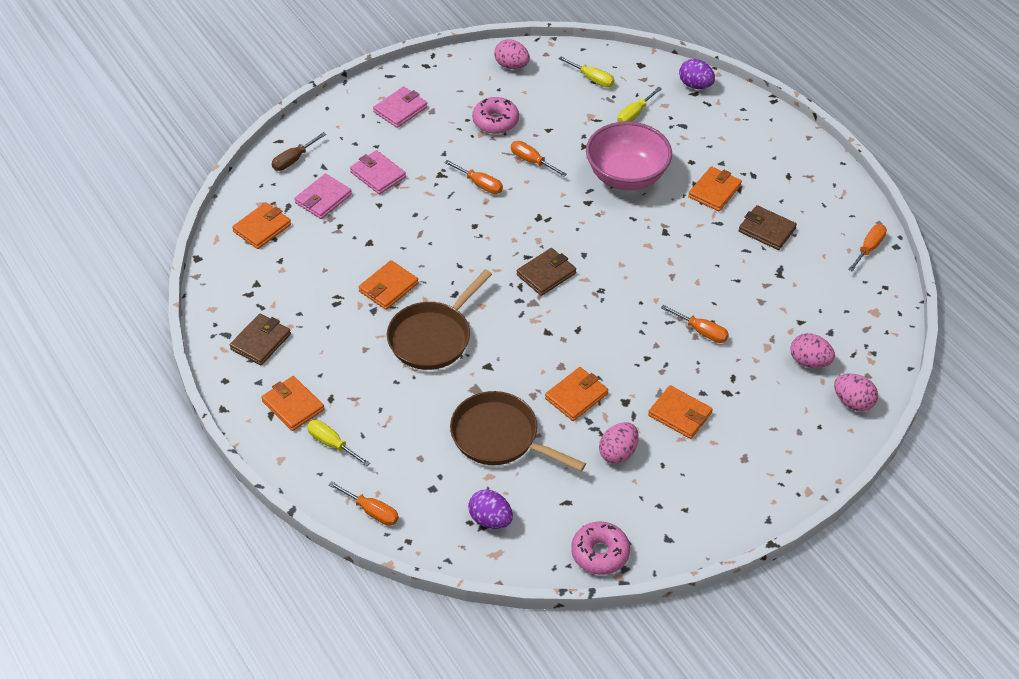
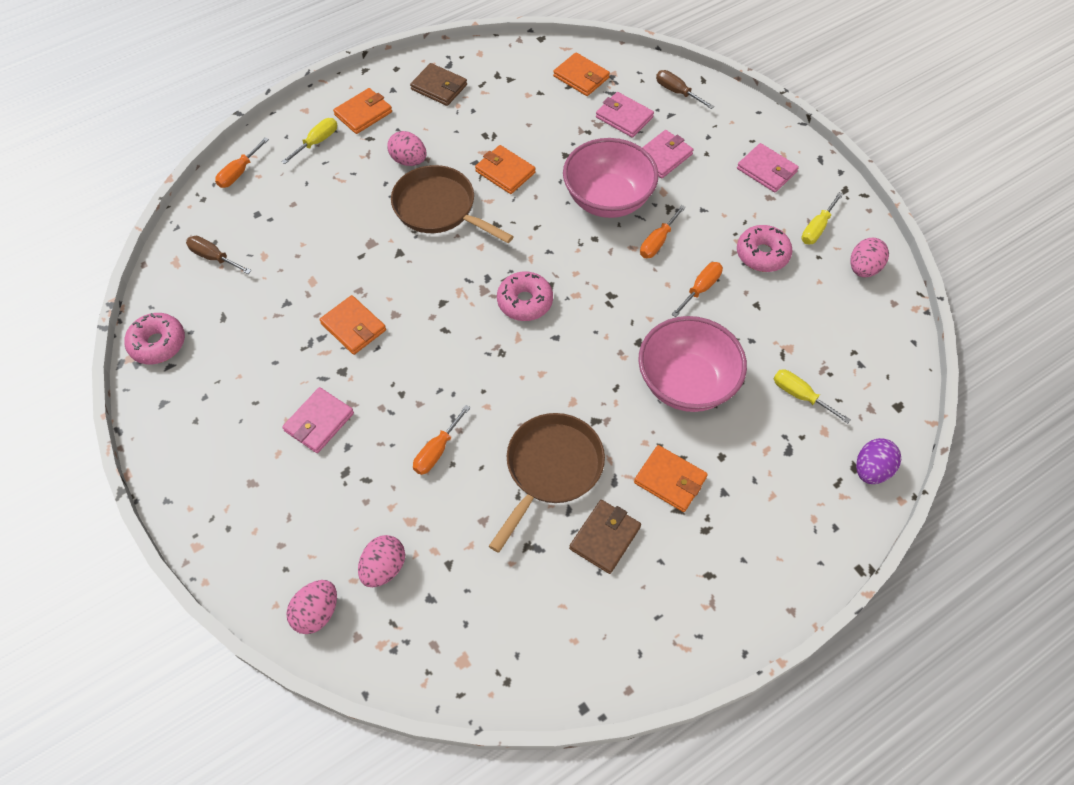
camera: 90 degrees right, 10 degrees up
brown pan [450,391,586,471] -> brown pan moved to [489,413,605,553]
purple egg [468,490,513,529] -> brown screwdriver [186,236,251,274]
brown wallet [517,248,576,296] -> pink donut [497,272,553,321]
yellow screwdriver [558,56,614,87] -> yellow screwdriver moved to [801,192,843,244]
pink egg [599,422,639,464] -> pink egg moved to [387,131,427,166]
orange wallet [648,385,713,439] -> pink wallet [282,387,354,453]
orange screwdriver [848,224,887,272] -> none
none -> pink bowl [563,138,659,218]

